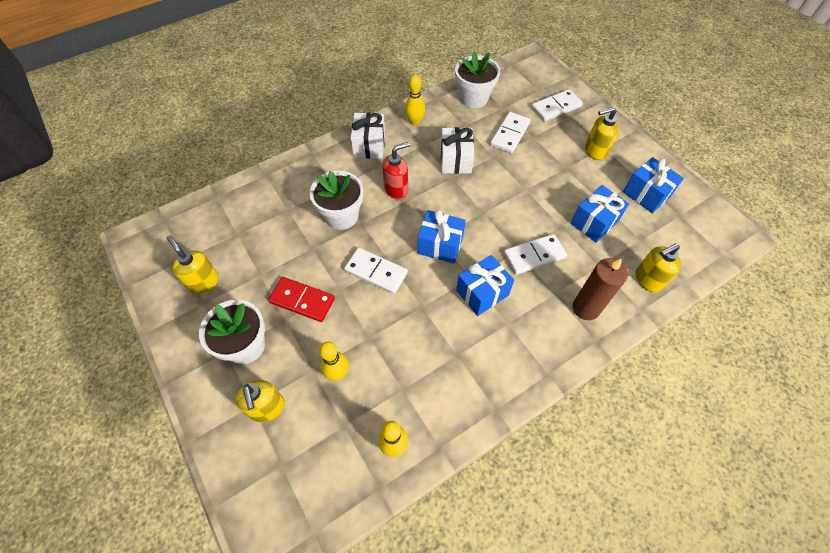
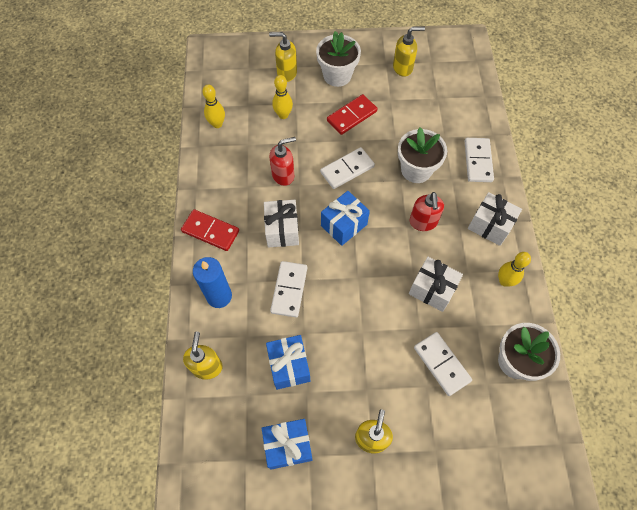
camera: 120 degrees right, 5 degrees up
blue gift [456,255,514,316] -> white gift [264,200,299,248]
white domino [531,89,583,122] -> white domino moved to [465,138,494,182]
brown candle [573,258,628,320] -> blue candle [193,257,232,308]
none -> red domino [181,209,239,251]
none -> red soap dispenser [269,137,296,186]

